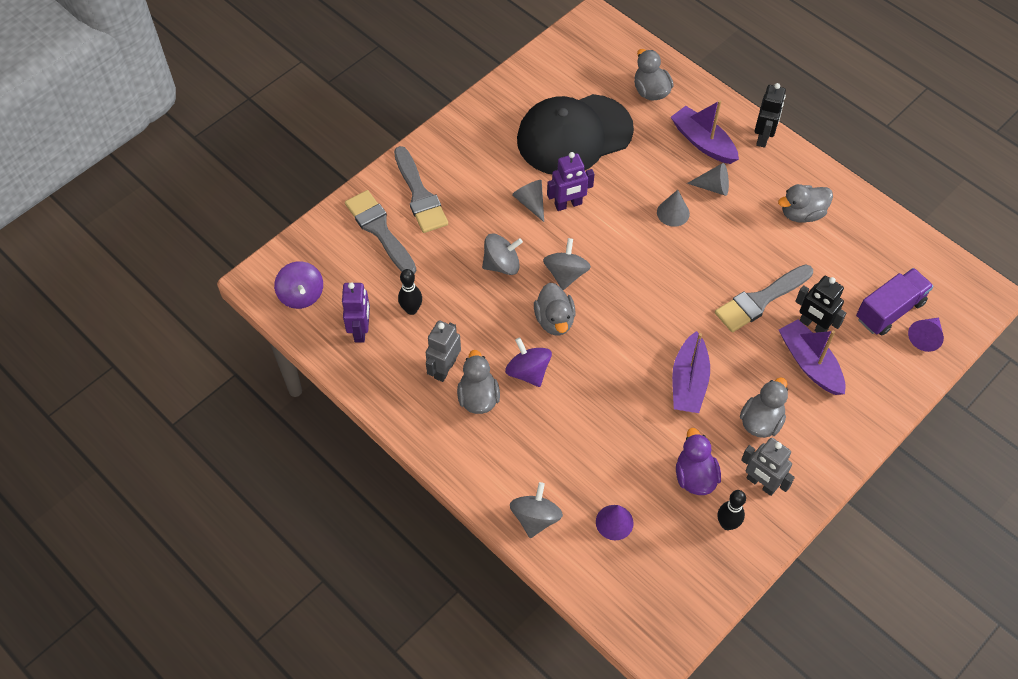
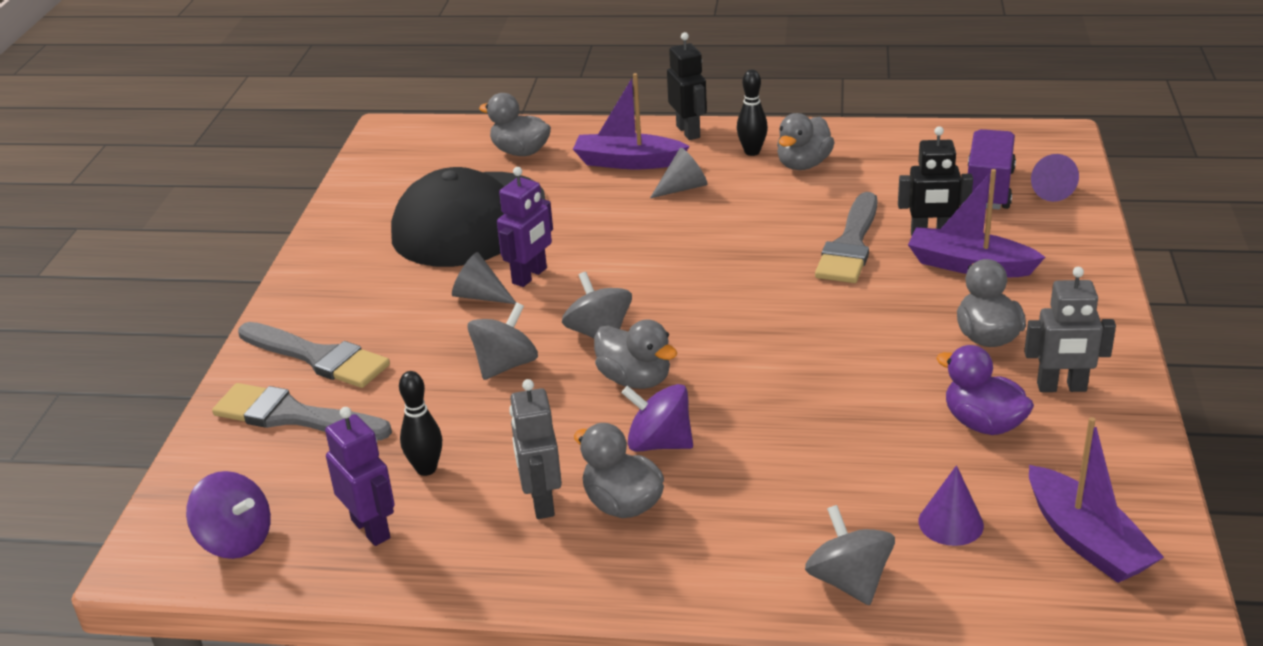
camera: 35 degrees left, 25 degrees down
grey cone [657,190,690,227] -> none
purple boat [672,331,710,413] -> purple boat moved to [1029,417,1164,583]
black bowling pin [717,490,746,530] -> black bowling pin moved to [737,69,768,156]

